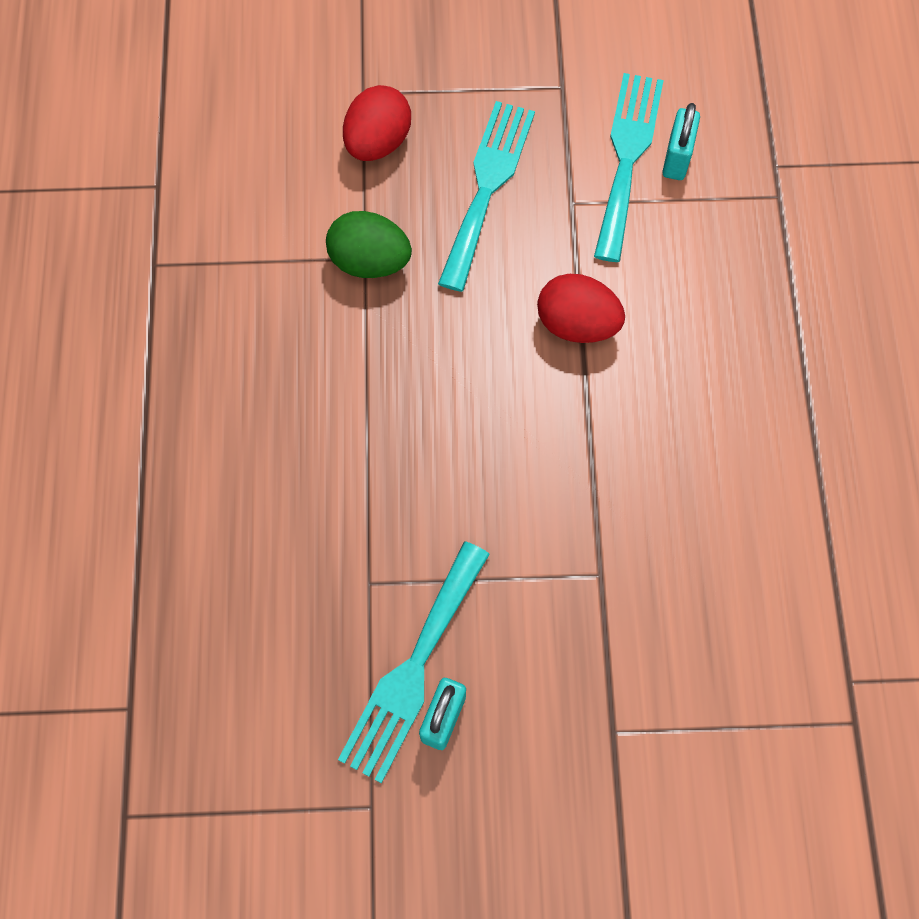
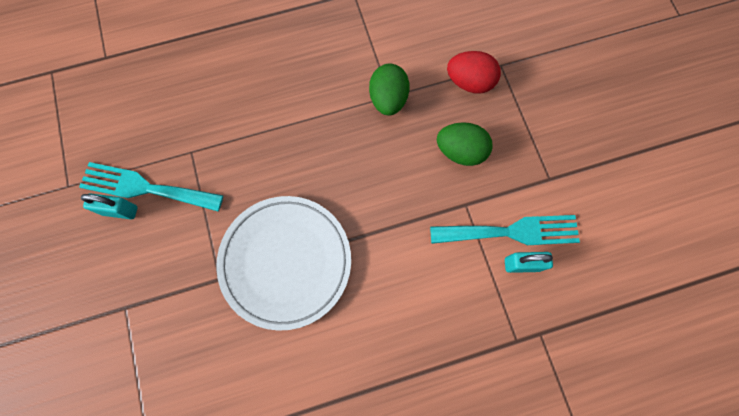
camera: 75 degrees right, 5 degrees up
turquoise fork [438,101,535,292] -> green egg [437,122,493,166]
red egg [537,274,625,343] -> none
none -> white plate [216,196,351,331]

